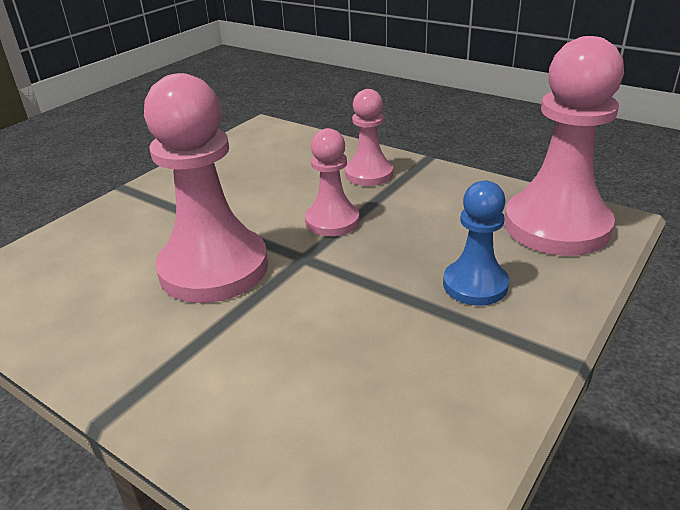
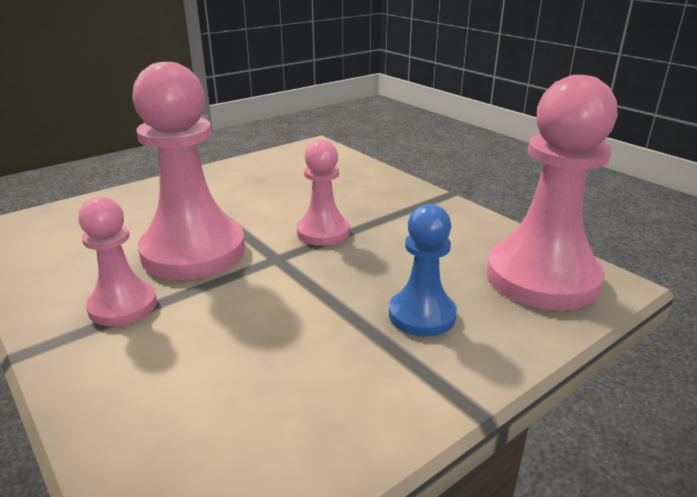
camera: 15 degrees right, 5 degrees down
pink pawn [345,89,393,186] -> pink pawn moved to [78,197,157,326]

